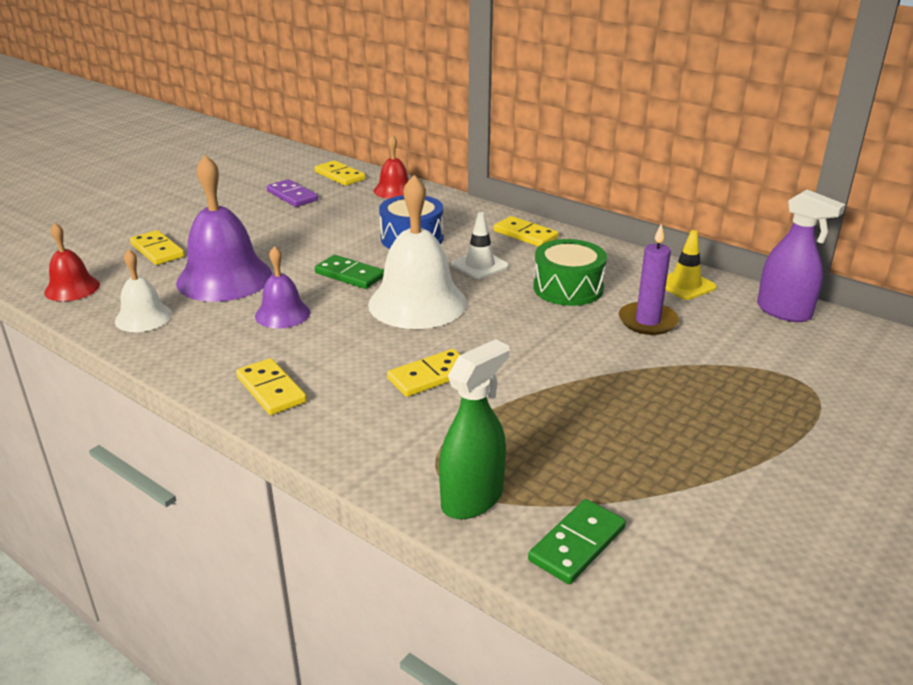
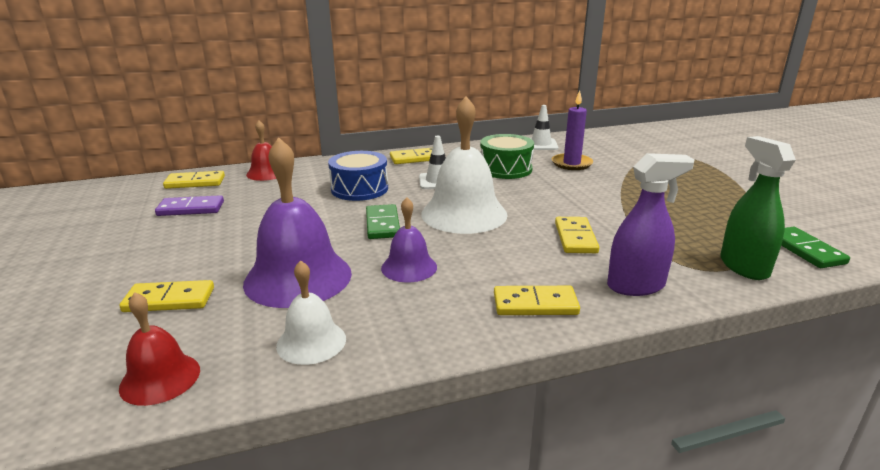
camera: 55 degrees left, 5 degrees down
green domino [315,255,384,289] -> green domino turned 75 degrees counterclockwise [366,204,400,239]
yellow traffic cone [665,230,717,300] -> white traffic cone [530,105,558,150]
purple spray bottle [757,189,845,322] -> purple spray bottle moved to [607,153,695,296]

